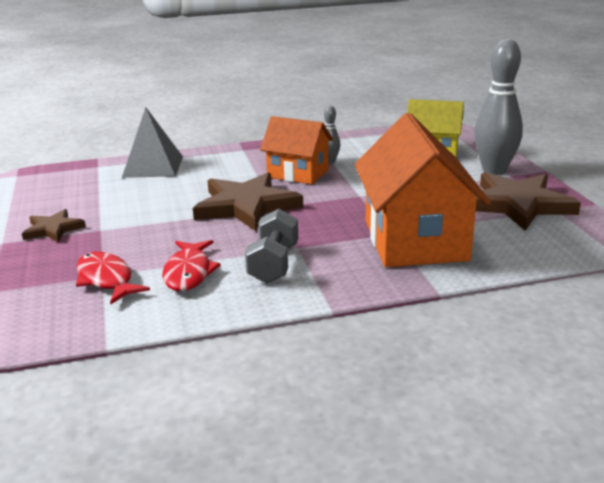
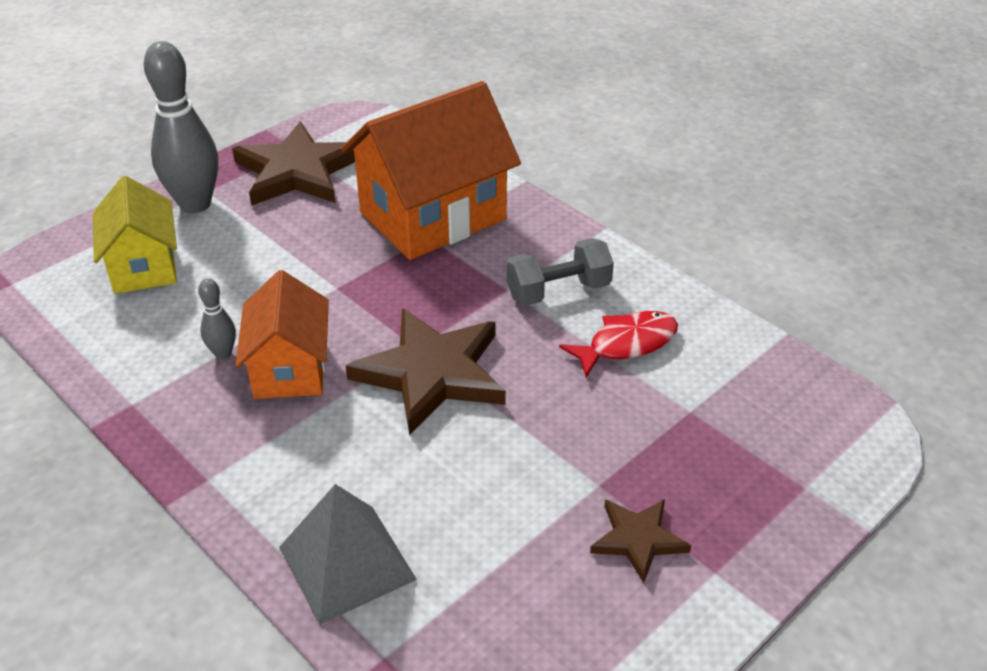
camera: 120 degrees left, 15 degrees up
red fish [76,252,150,304] -> none

